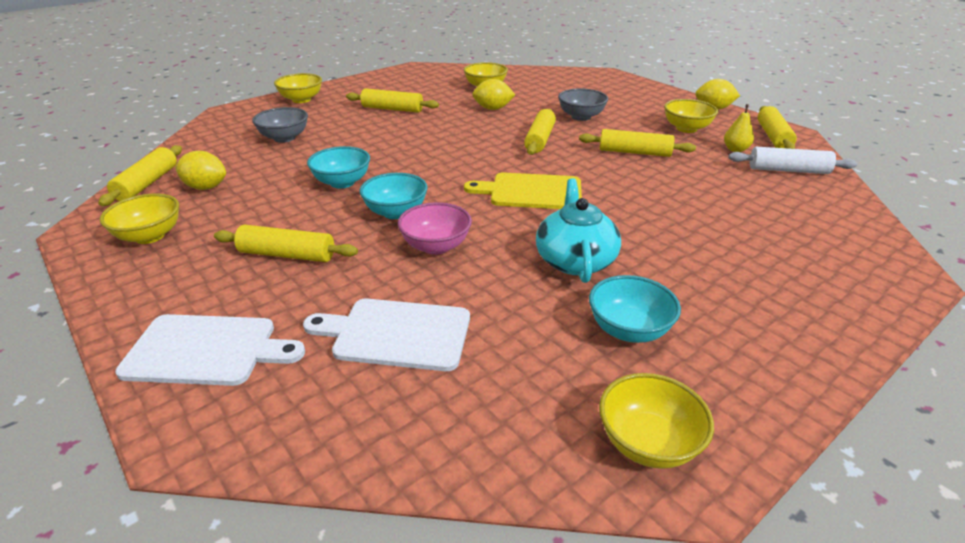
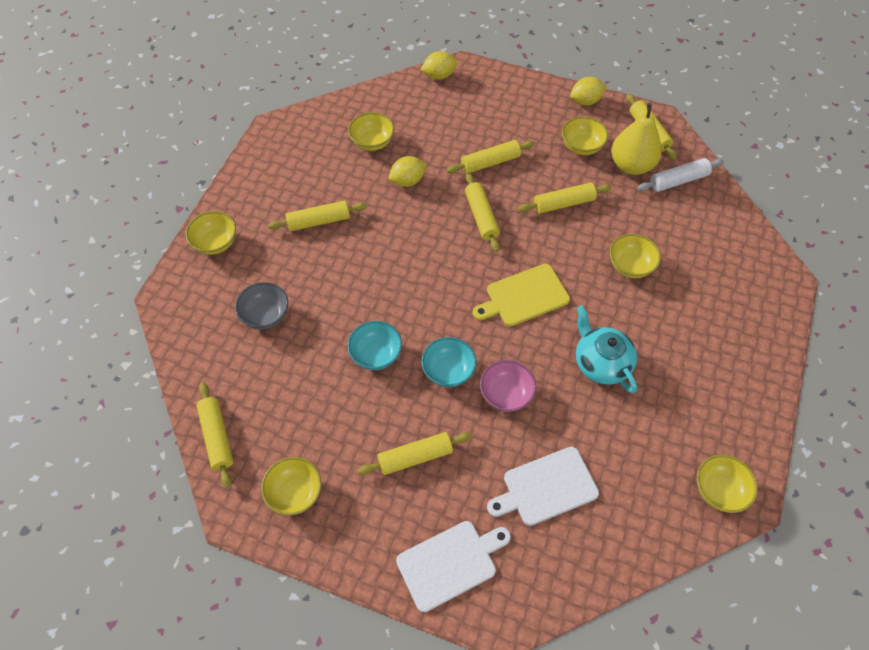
camera: 30 degrees left, 25 degrees up
yellow lemon [175,151,226,190] -> yellow lemon moved to [420,51,457,80]
grey bowl [558,88,608,121] -> yellow rolling pin [447,140,535,174]
turquoise bowl [589,275,681,343] -> none
yellow pear [724,104,754,152] -> yellow pear [611,103,662,175], size x2.06
none -> yellow bowl [609,234,661,278]

